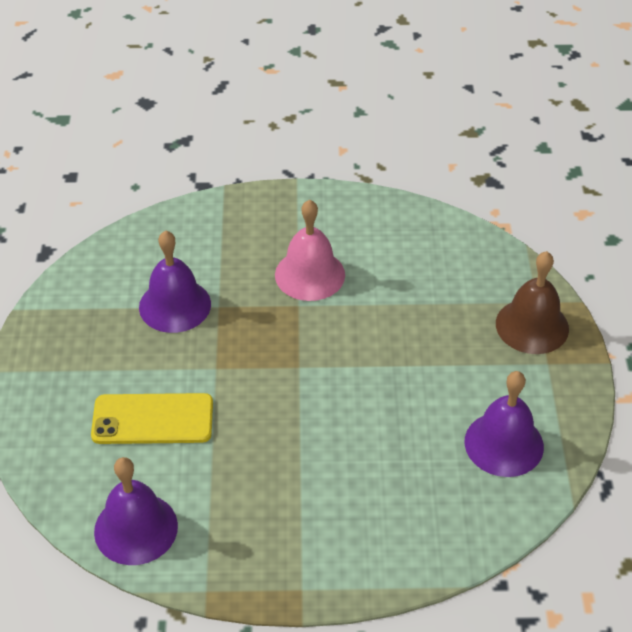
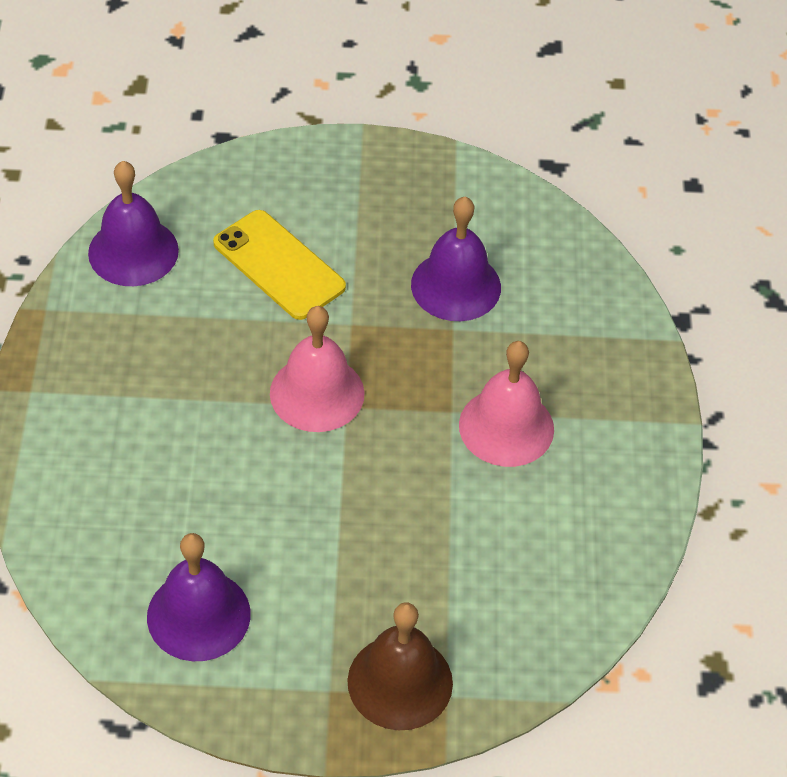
camera: 90 degrees right, 5 degrees up
yellow phone [91,393,213,444] -> yellow phone turned 45 degrees counterclockwise [213,210,346,320]
none -> pink bell [270,306,365,432]

